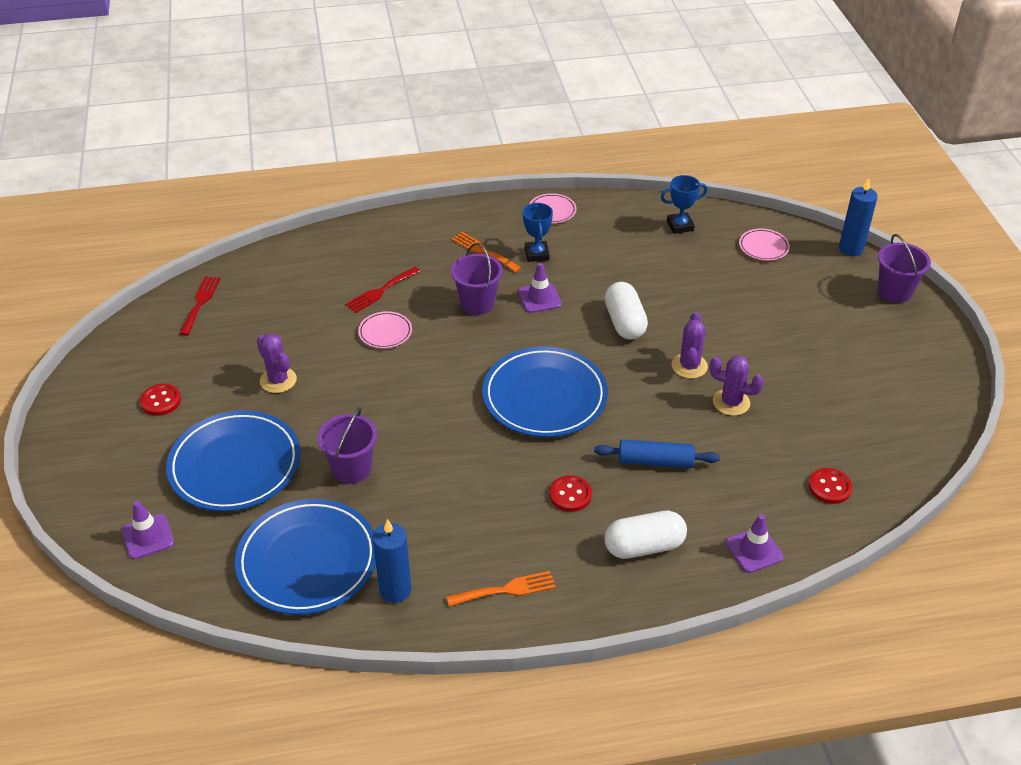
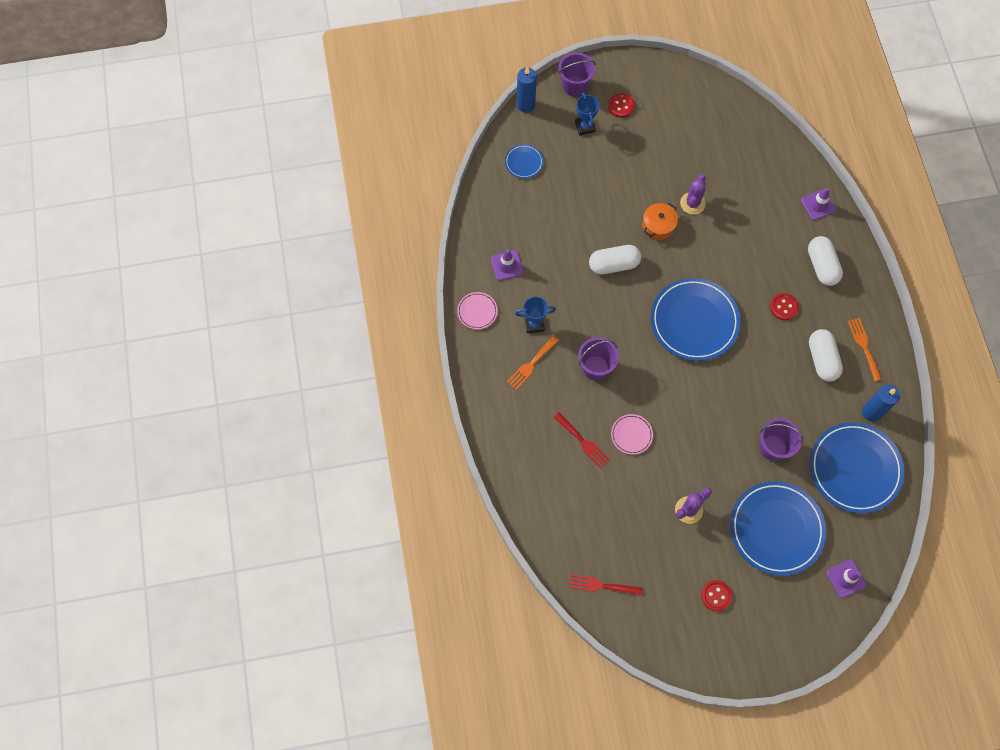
camera: 90 degrees left, 25 degrees up
purple traffic cone [518,263,562,313] -> purple traffic cone moved to [491,249,524,281]
blue rolling pin [594,440,720,468] -> none
blue trophy [661,175,708,234] -> blue trophy moved to [575,93,599,136]
purple cactus [671,312,708,379] -> orange pot [642,203,678,240]
pink plate [739,229,790,261] -> blue plate [505,144,543,178]
red button [809,468,852,504] -> red button moved to [608,93,635,118]
none -> white capsule [809,329,843,382]

